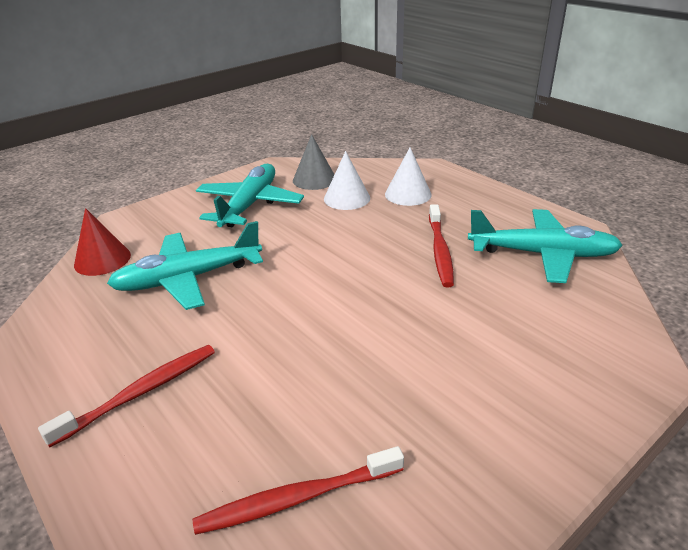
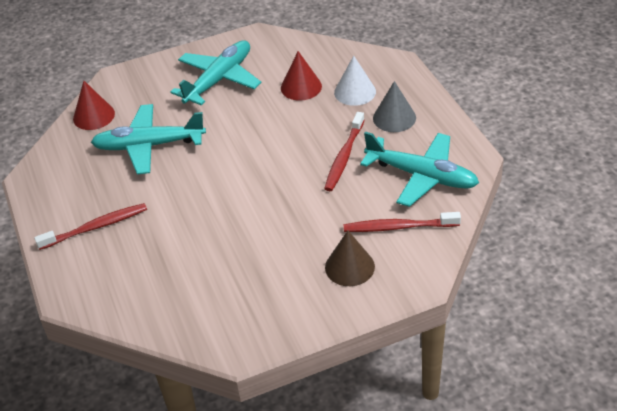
camera: 20 degrees right, 10 degrees up
red toothbrush [193,446,404,535] -> red toothbrush moved to [344,212,461,232]
grey cone [293,134,335,190] -> grey cone moved to [373,81,416,132]
white cone [324,151,370,210] -> red cone [281,51,322,101]
none -> brown cone [325,231,375,286]

